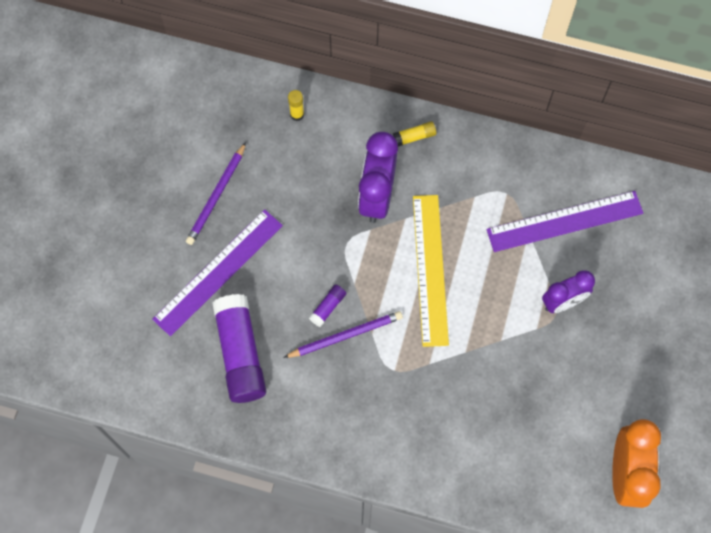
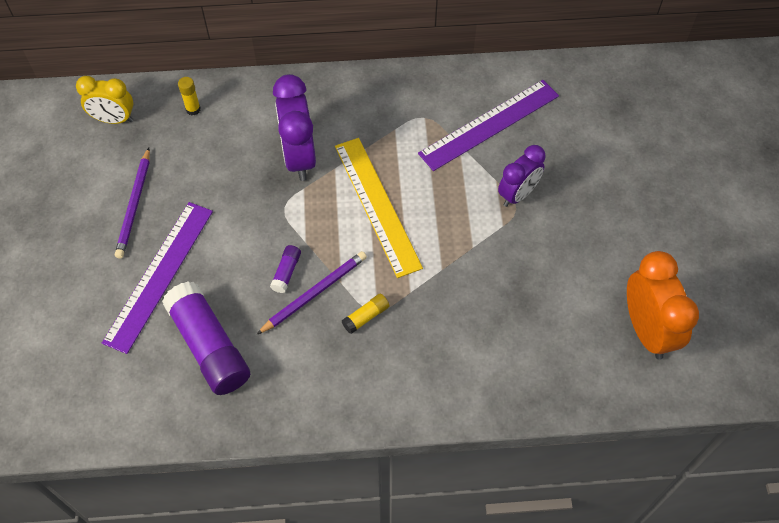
camera: 20 degrees left, 10 degrees down
yellow glue stick [393,121,436,147] -> yellow glue stick moved to [342,293,390,334]
none -> yellow clock [76,76,133,124]

